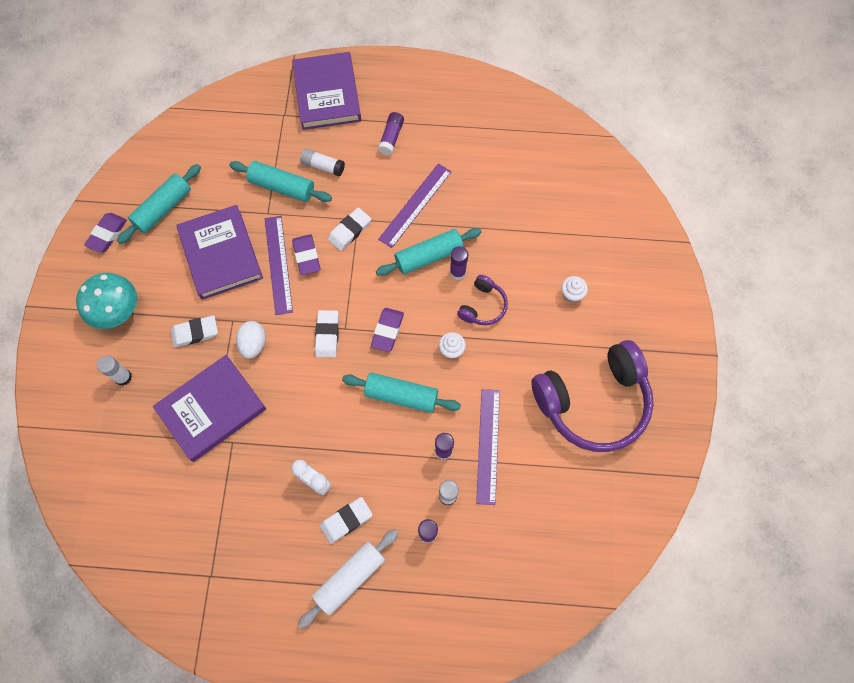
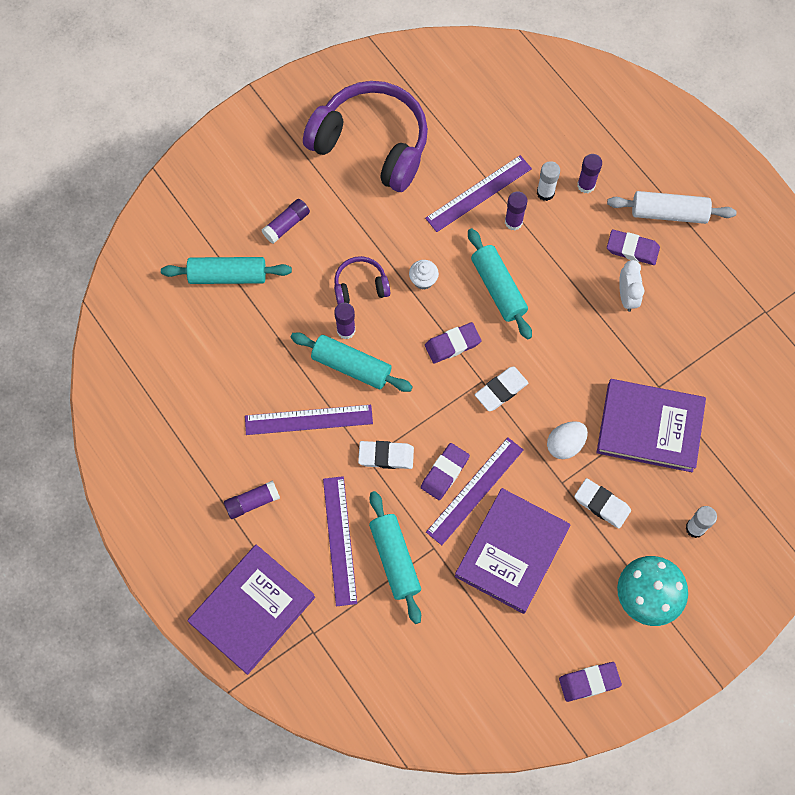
camera: 130 degrees left, 0 degrees up
turquoise rolling pin [117,164,201,244] -> turquoise rolling pin moved to [161,257,292,284]
white glue stick [300,148,345,177] -> purple ruler [323,476,357,606]
white eraser [320,497,373,544] -> purple eraser [607,229,660,265]
white cupcake [561,276,588,302] -> purple glue stick [262,199,310,243]

